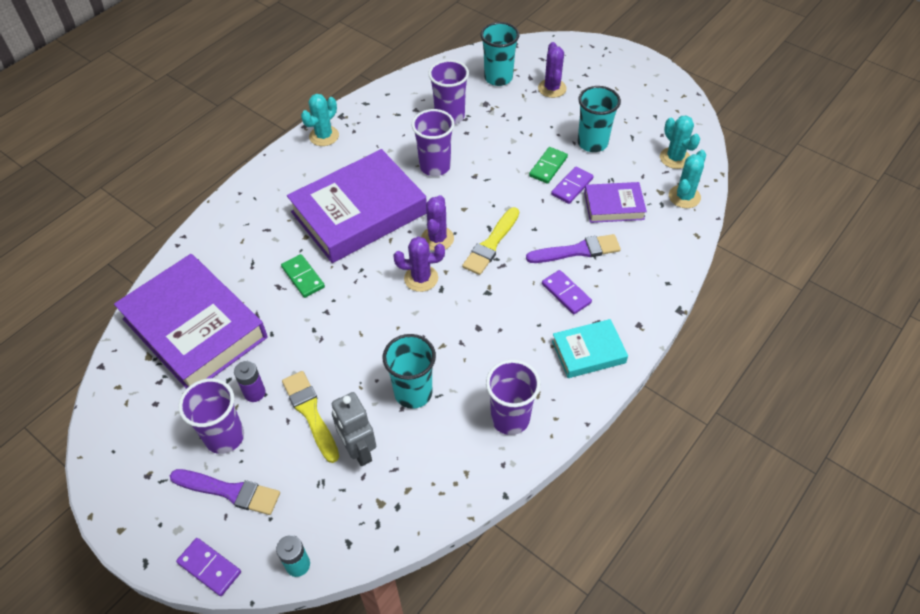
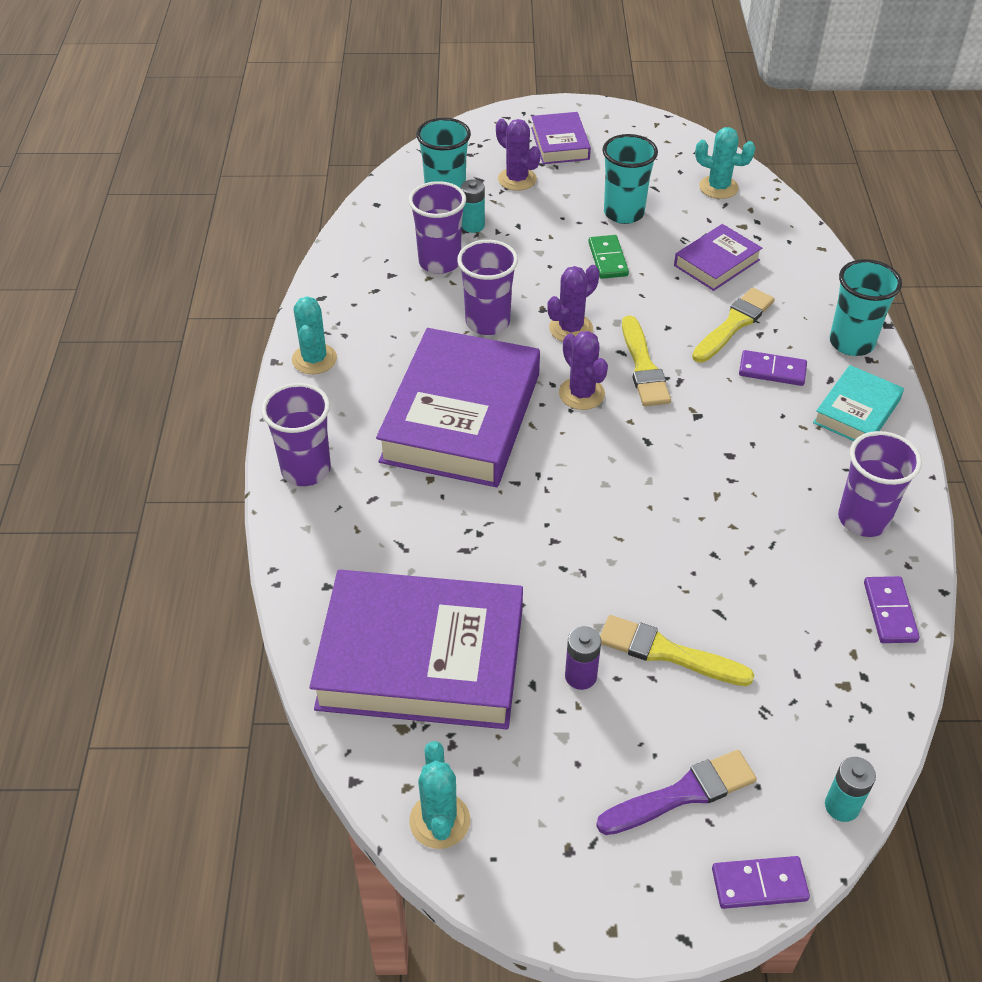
camera: 40 degrees left, 5 degrees down
purple cup [178,378,244,454] -> purple cup moved to [261,383,331,486]
green domino [281,254,325,298] -> none
grey robot [332,392,376,466] -> none
turquoise cup [383,334,436,409] -> turquoise cup moved to [830,259,902,356]
purple cactus [394,237,445,292] -> purple cactus moved to [547,265,600,342]
purple brush [526,234,621,263] -> yellow brush [692,288,775,363]
purple domino [551,166,594,204] -> purple domino moved to [864,576,920,643]
turquoise cactus [669,150,706,208] -> turquoise cactus moved to [409,741,470,849]
none -> turquoise battery [461,179,485,233]
none -> purple book [531,112,591,164]

